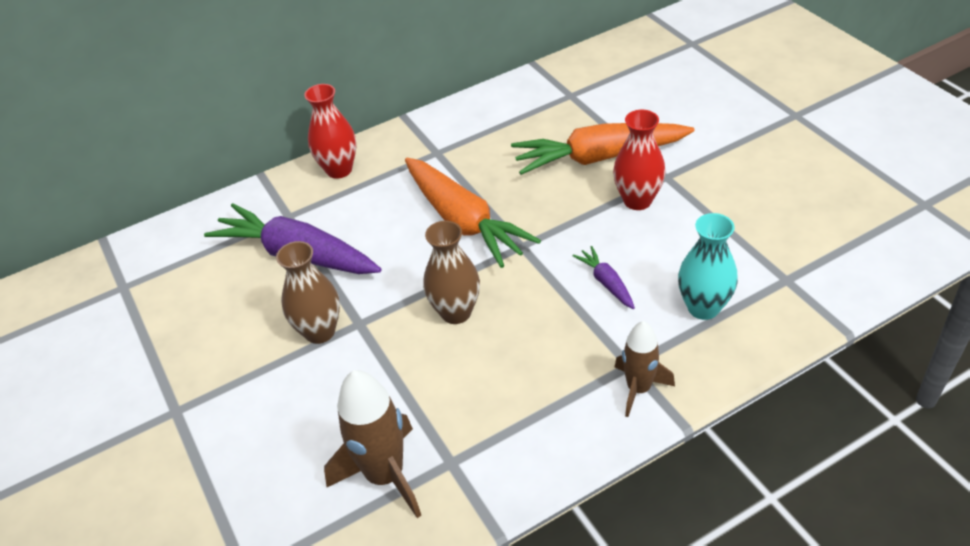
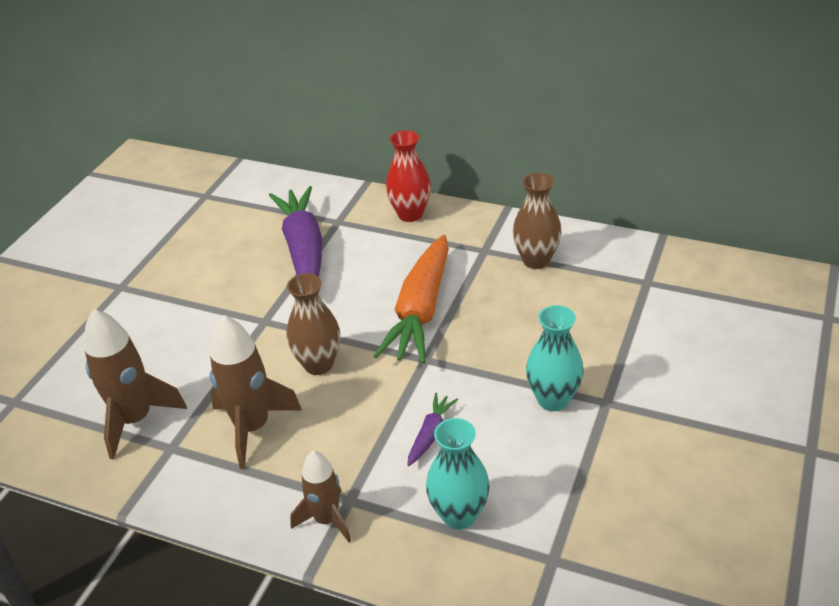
camera: 50 degrees right, 5 degrees down
brown vase [276,241,340,344] -> brown vase moved to [513,173,562,269]
orange carrot [511,123,695,175] -> none
red vase [613,110,665,210] -> turquoise vase [526,305,584,411]
none -> brown rocket [210,315,302,469]

